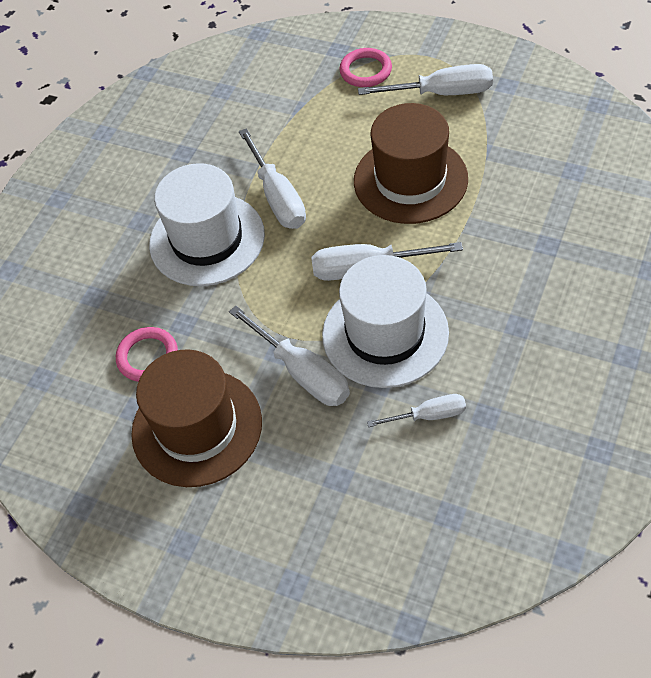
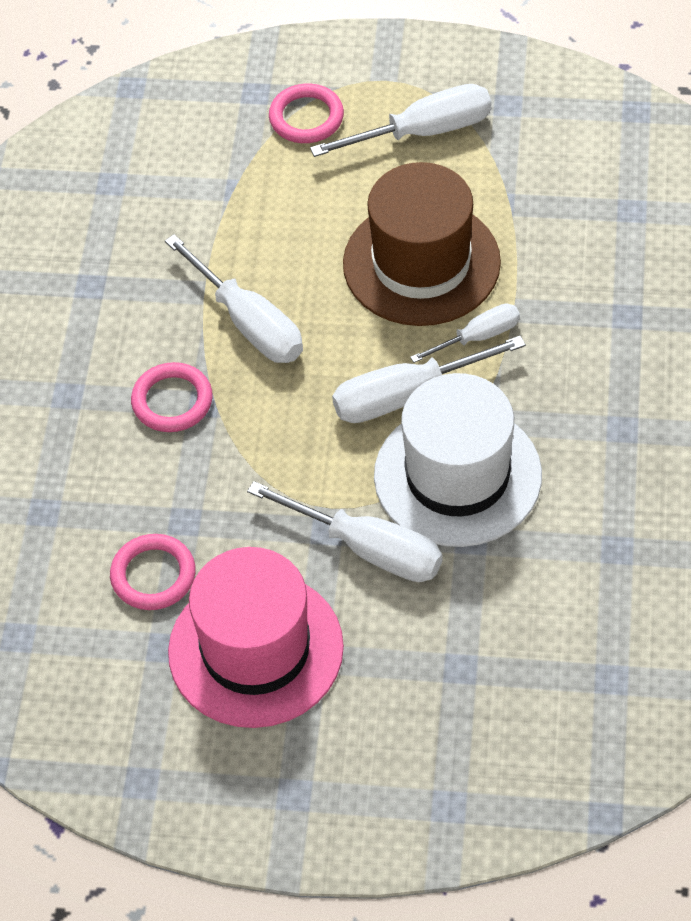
camera: 20 degrees left, 0 degrees up
brown hat [131,349,262,487] -> pink hat [168,547,344,728]
white hat [149,163,265,286] -> pink ring [131,362,213,432]
white screwdriver [367,394,466,427] -> white screwdriver moved to [410,303,520,363]

